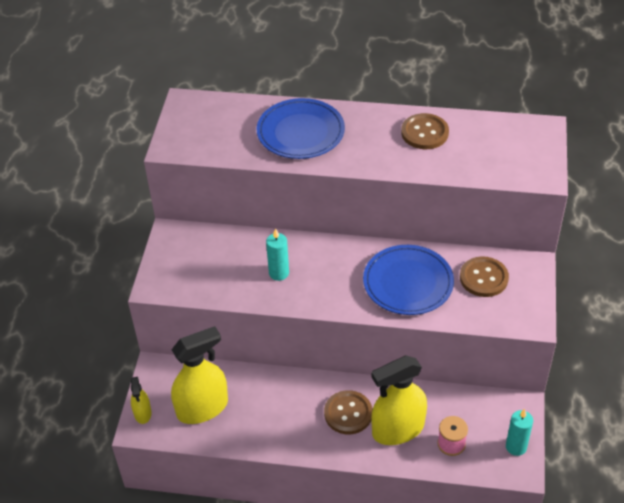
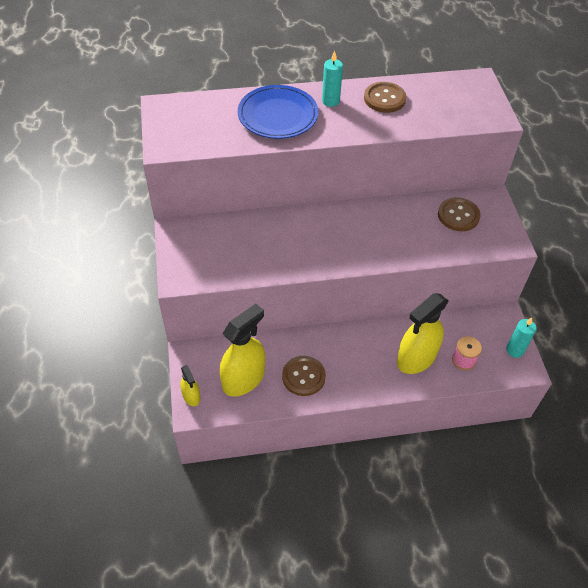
camera: 20 degrees left, 5 degrees up
turquoise candle [266,228,289,281] -> turquoise candle moved to [322,51,343,107]
brown button [324,390,372,434] -> brown button moved to [282,356,326,396]
blue plate [363,245,454,315] -> none

